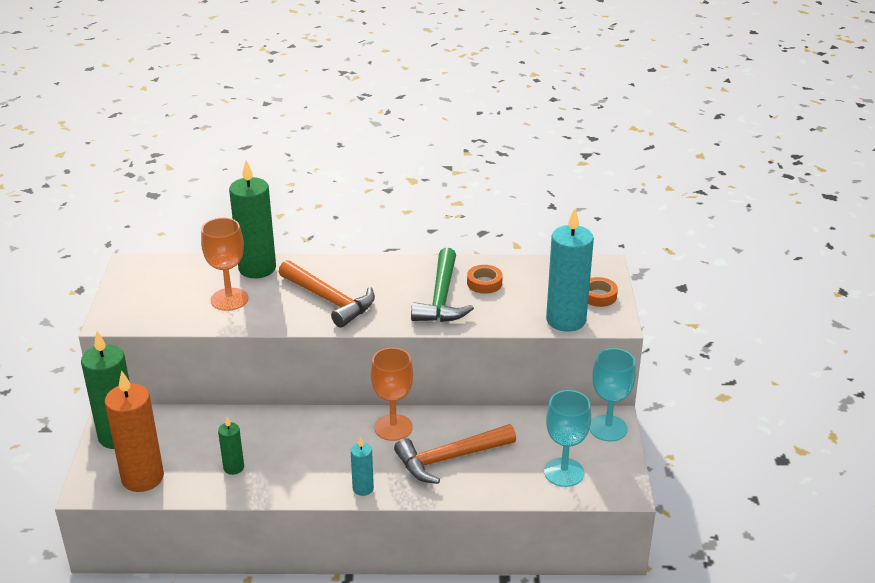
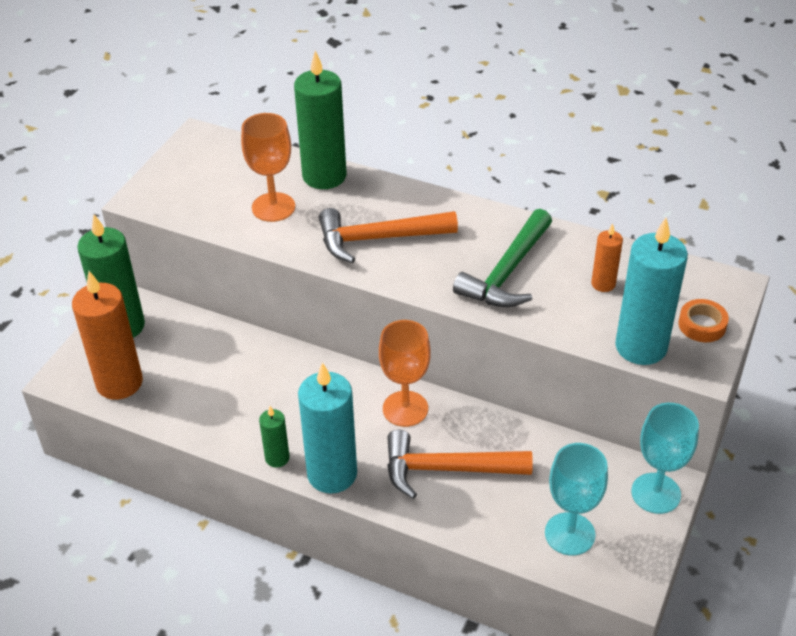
camera: 25 degrees right, 10 degrees up
green candle [218,417,244,475] -> green candle moved to [259,406,290,468]
orange hammer [279,260,375,327] -> orange hammer turned 105 degrees clockwise [319,208,458,263]
turquoise candle [351,437,374,496] -> turquoise candle [298,362,357,494], size x2.02
orange tape [467,265,503,294] -> none
none -> orange candle [591,223,623,292]

